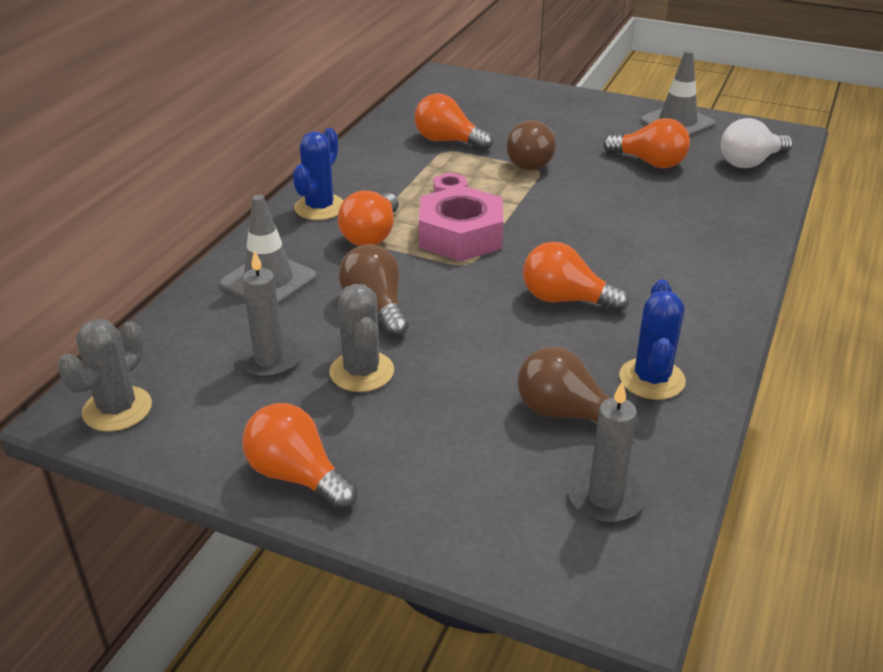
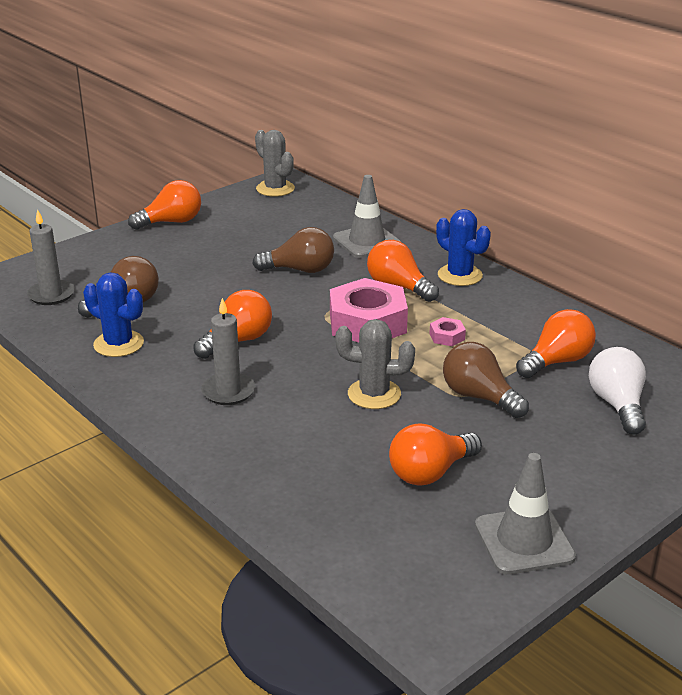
camera: 115 degrees right, 5 degrees down
grey candle [236,250,301,378] -> grey candle moved to [201,298,255,405]
grey cactus [329,284,394,392] -> grey cactus moved to [335,319,415,409]
white light bulb [721,118,793,168] -> white light bulb moved to [589,347,646,434]

